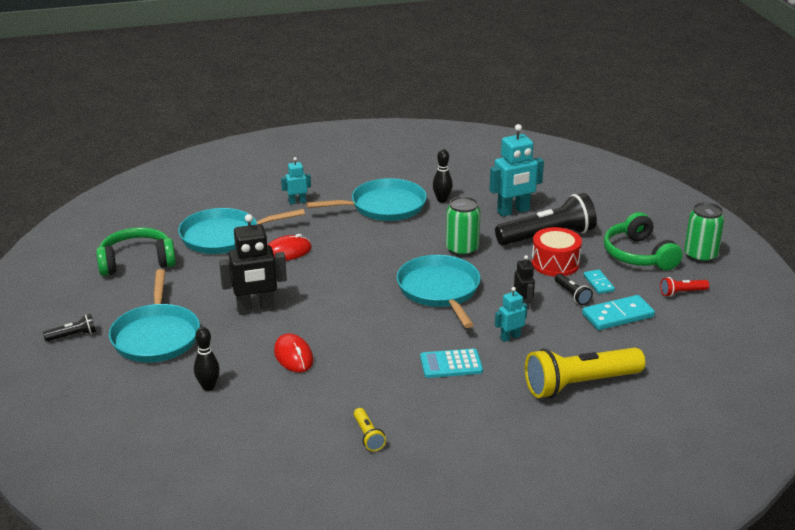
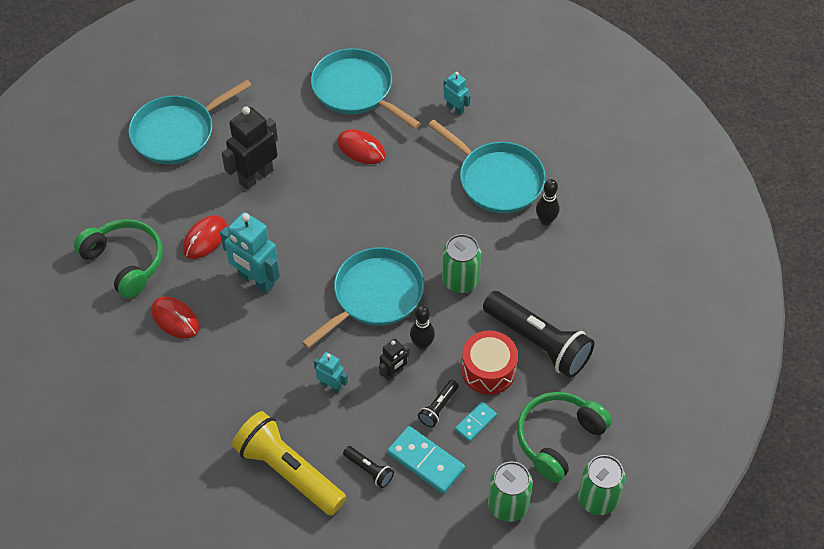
camera: 60 degrees right, 25 degrees up
black flashlight [43,314,96,342] -> black flashlight moved to [343,446,394,488]
green headphones [96,227,176,276] -> green headphones moved to [74,219,163,299]
black bowling pin [194,327,220,391] -> black bowling pin moved to [410,305,435,350]
black robot [219,214,287,315] -> black robot turned 90 degrees clockwise [222,106,278,190]
yellow flashlight [354,408,386,451] -> none
turquoise calculator [420,348,483,378] -> none
turquoise robot [489,124,544,217] -> turquoise robot moved to [220,212,279,293]
red flashlight [660,277,709,297] -> green can [488,461,533,522]
none -> red mouse [151,296,199,339]

